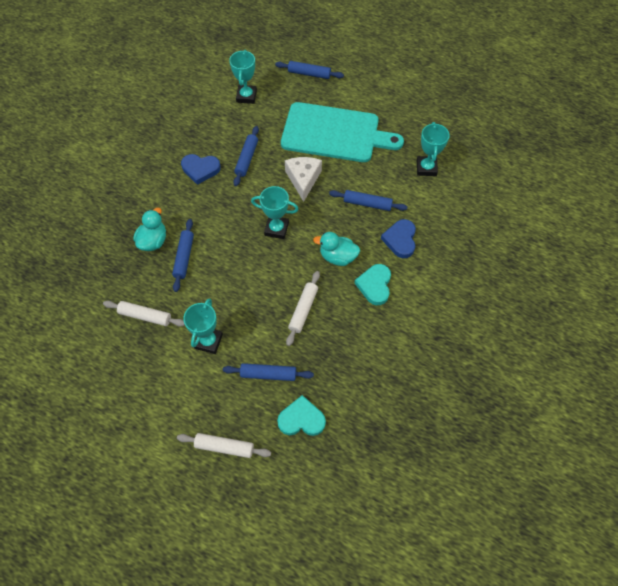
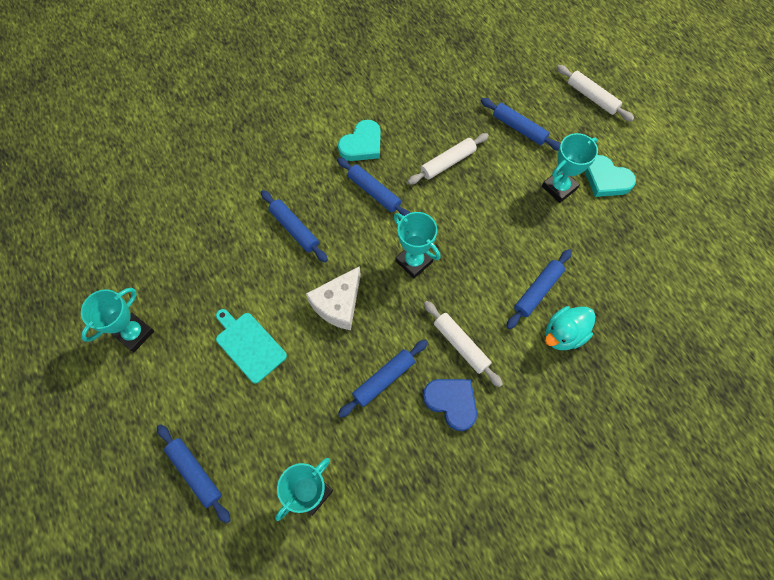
camera: 145 degrees left, 5 degrees up
white rolling pin [103,301,185,327] -> white rolling pin moved to [424,301,503,387]
turquoise heart [277,395,326,436] -> turquoise heart moved to [585,155,636,197]
turquoise cutting board [281,102,404,162] -> turquoise cutting board [216,309,287,384], size x0.47
turquoise duck [313,232,360,266] -> blue rolling pin [337,157,410,216]
blue heart [381,219,416,258] -> none
turquoise trophy [417,122,450,176] -> turquoise trophy moved to [81,288,154,352]

